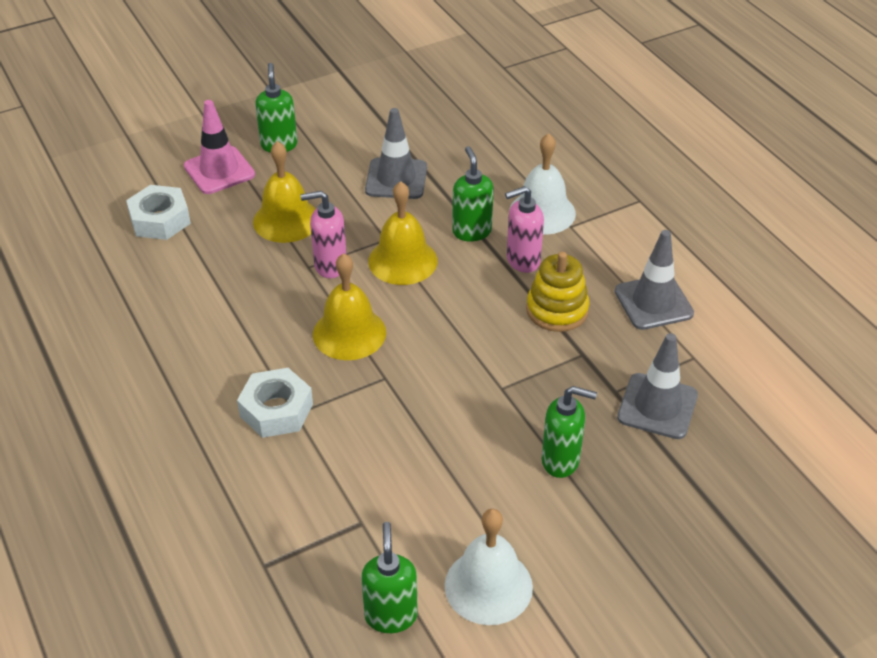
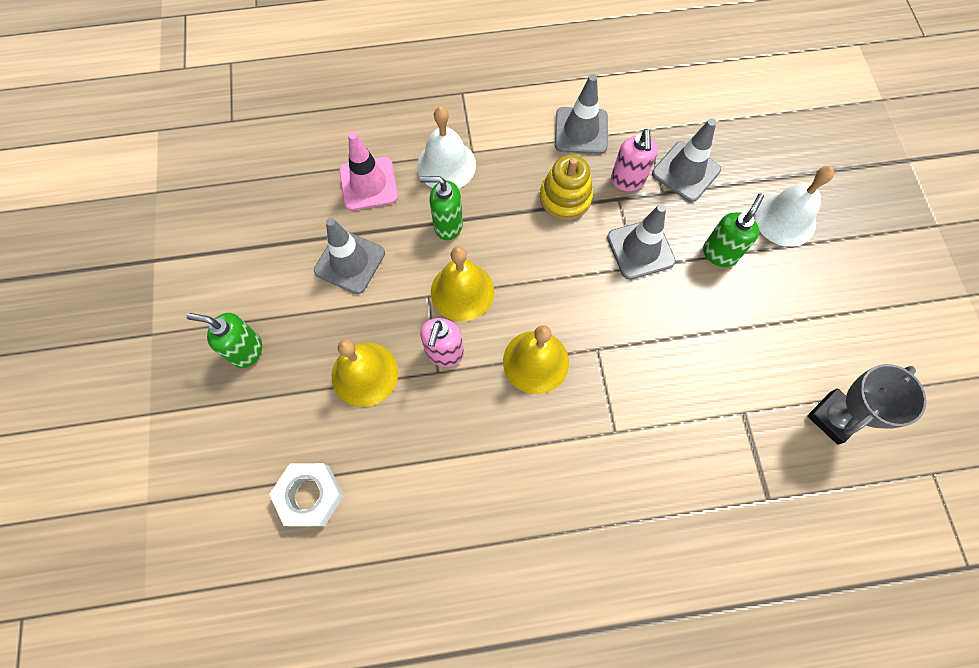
camera: 70 degrees left, 25 degrees up
pink traffic cone [184,100,255,194] -> pink traffic cone moved to [339,132,398,211]
white nut [237,368,313,438] -> none
green soap dispenser [361,522,418,633] -> grey trophy [807,364,926,445]
white bell [445,509,533,625] -> white bell moved to [755,166,834,247]
pink soap dispenser [505,186,544,273] -> pink soap dispenser moved to [611,129,658,191]
none -> grey traffic cone [607,204,676,280]

